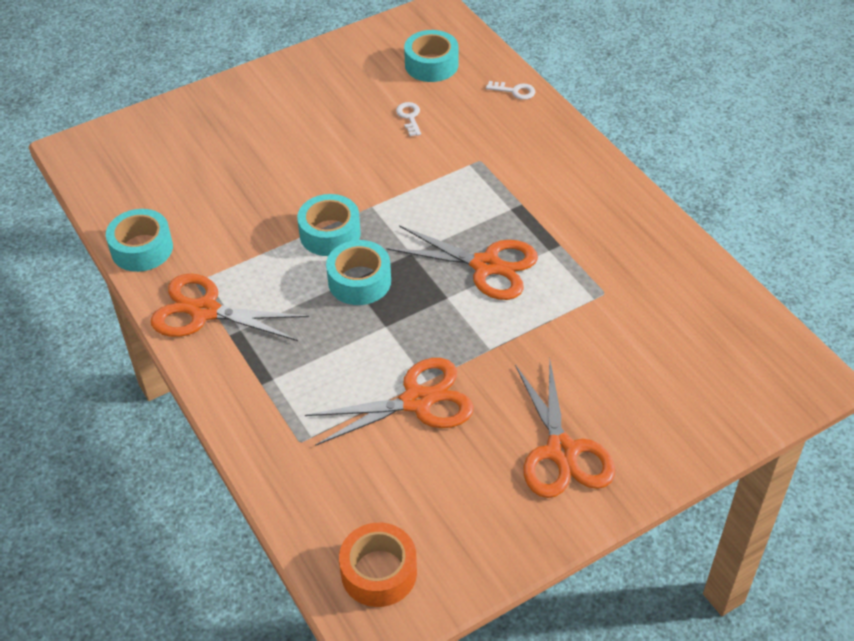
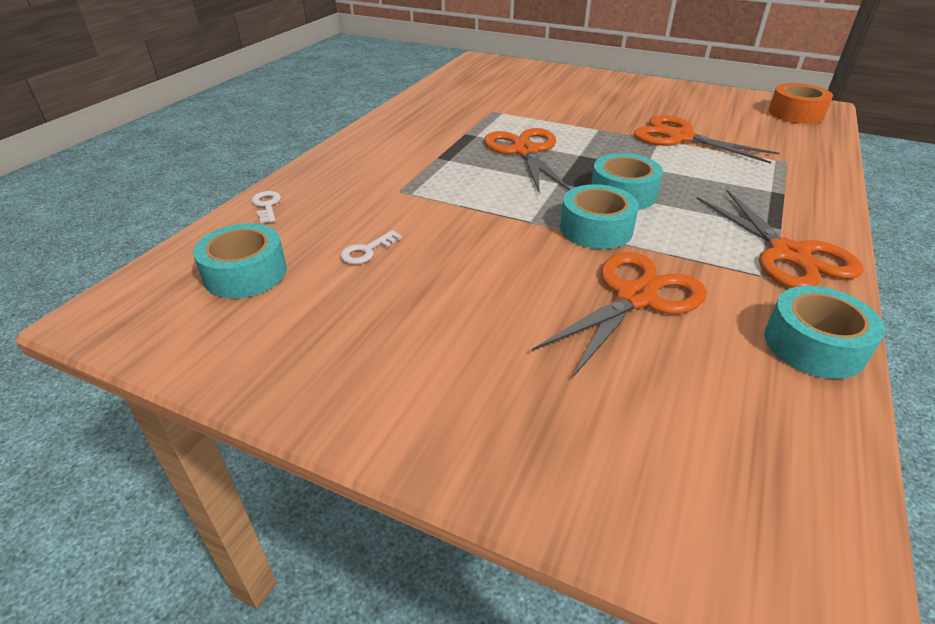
camera: 125 degrees left, 10 degrees down
orange scissors [515,360,615,498] -> orange scissors moved to [532,252,707,378]

